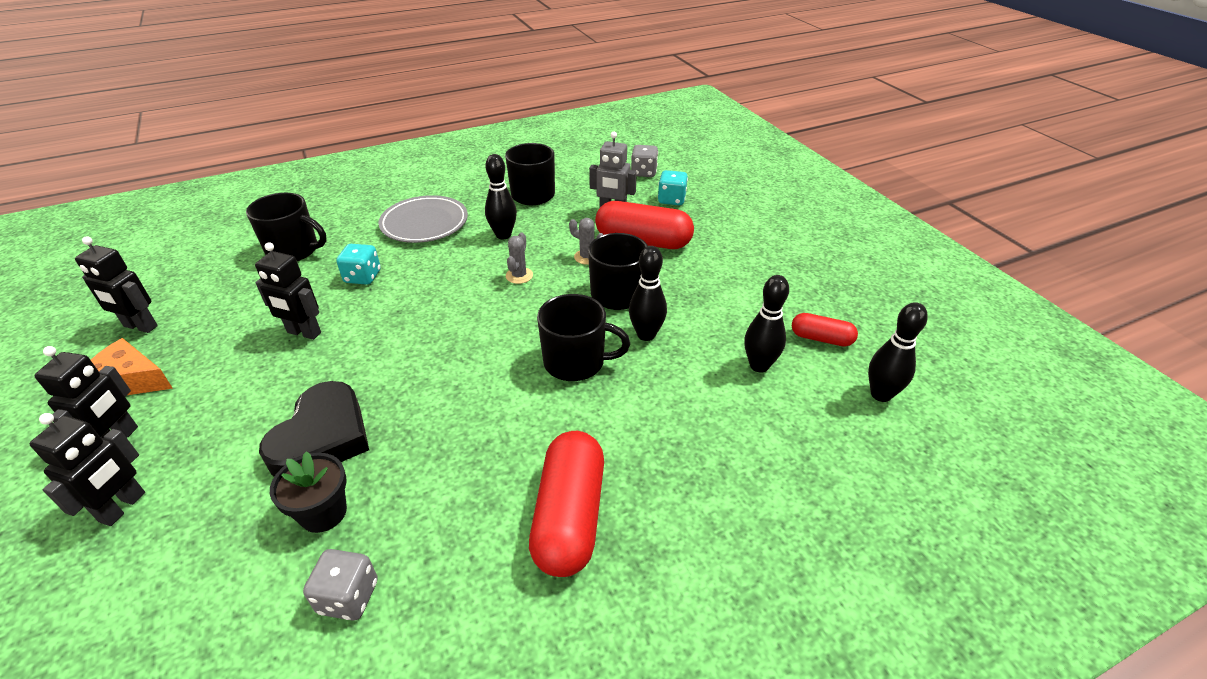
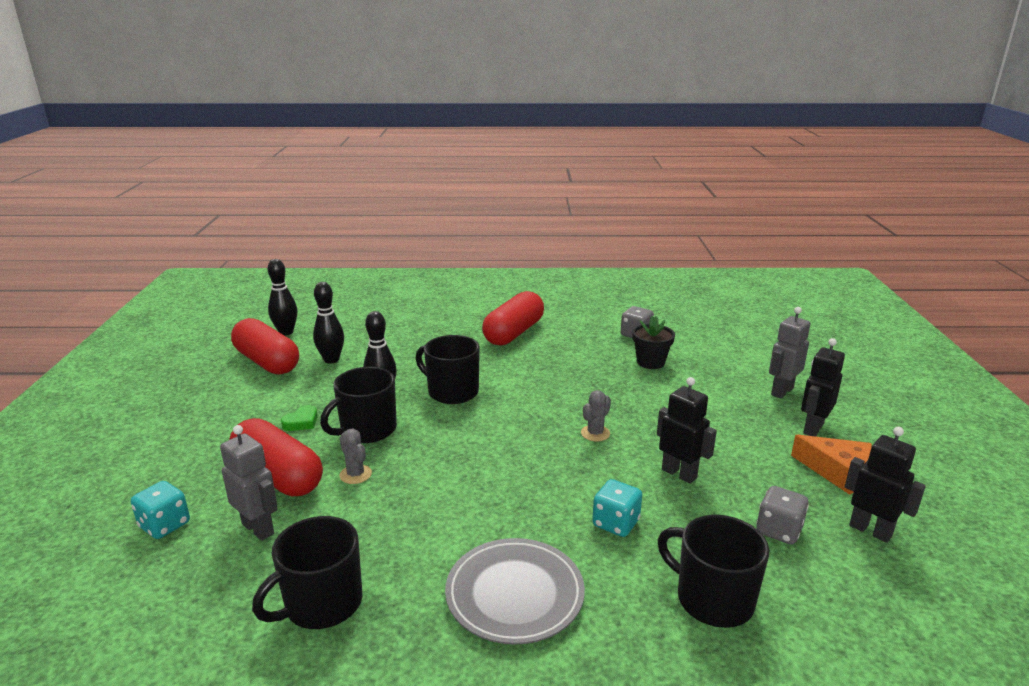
camera: 155 degrees left, 15 degrees down
black robot [30,413,145,526] -> grey robot [769,307,811,399]
black heart [259,381,369,477] -> none
black bowling pin [485,154,517,240] -> none
grey cactus [506,233,533,284] -> grey cactus moved to [581,390,611,441]
grey dice [631,145,658,177] -> grey dice moved to [756,486,809,545]
red capsule [792,313,858,347] -> red capsule [231,318,299,375], size x1.87
none -> green heart [281,405,318,431]

